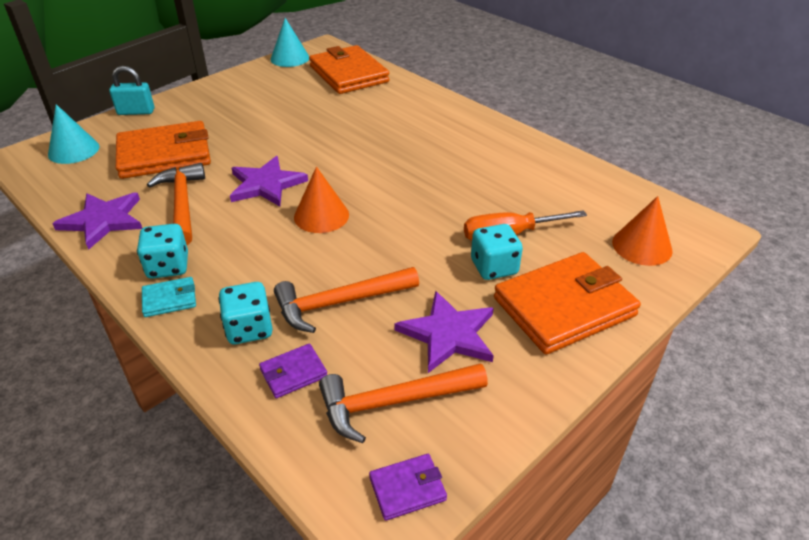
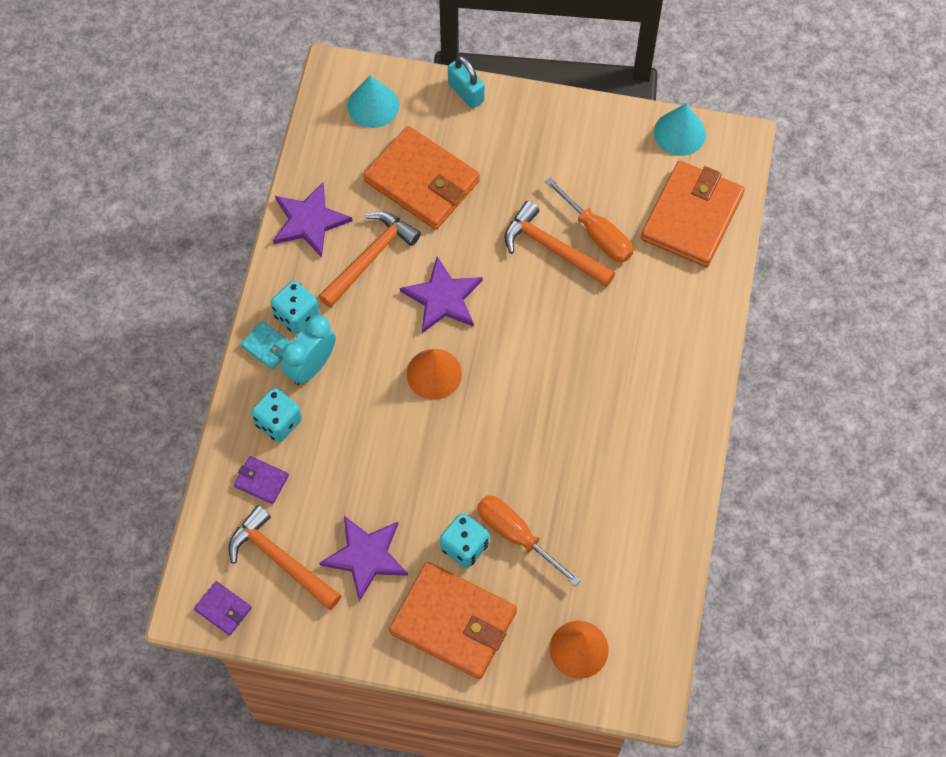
camera: 55 degrees right, 25 degrees up
orange hammer [274,267,419,333] -> orange hammer moved to [504,201,615,287]
none -> turquoise clock [282,315,336,385]
none -> orange screwdriver [544,177,633,262]

